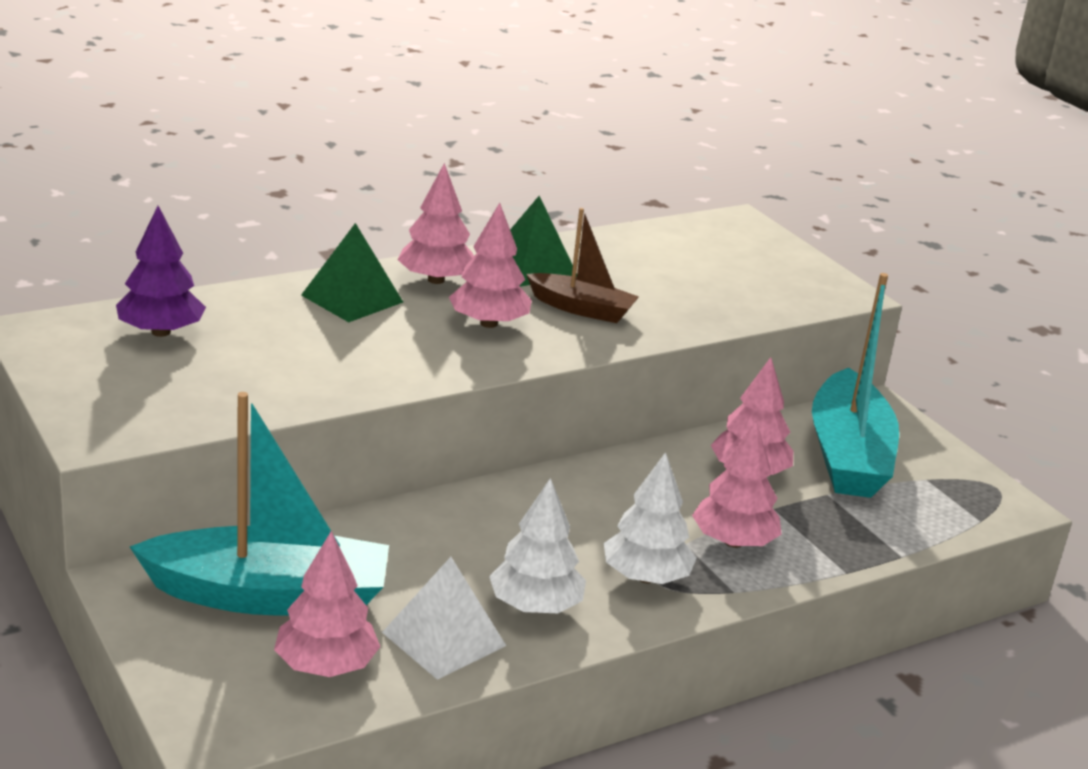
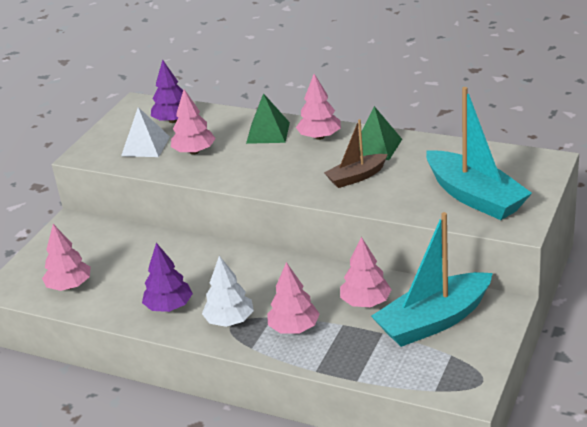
camera: 60 degrees right, 5 degrees up
turquoise boat [130,392,389,616] -> turquoise boat moved to [426,87,532,220]
white pyramid [382,557,506,680] -> white pyramid moved to [121,107,170,157]
pink tree [449,203,532,328] -> pink tree moved to [171,89,216,155]
white tree [489,478,586,613] -> purple tree [142,243,193,312]
brown boat [526,208,639,323] -> brown boat turned 75 degrees clockwise [324,119,388,188]

